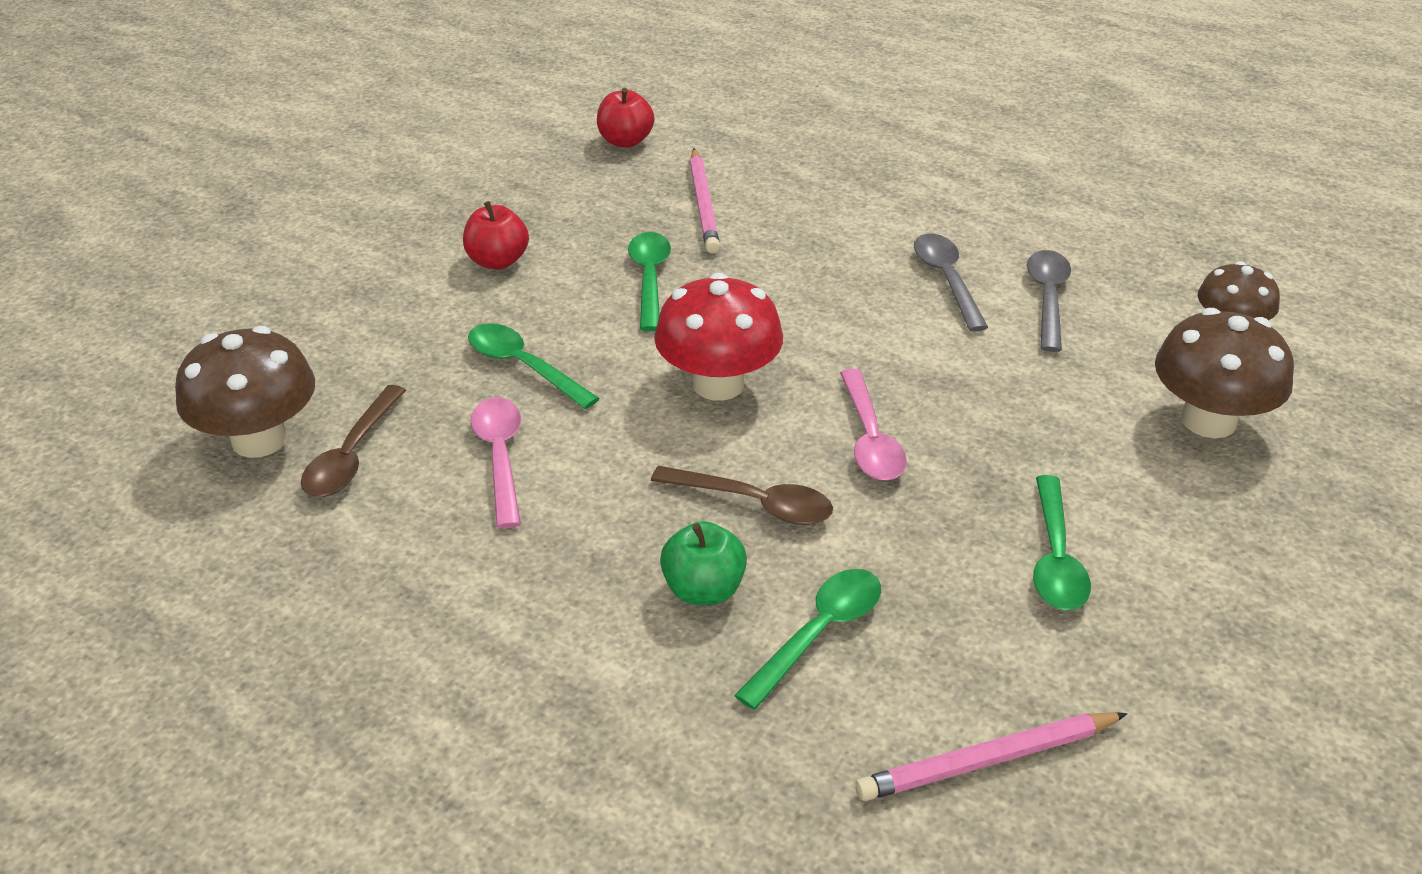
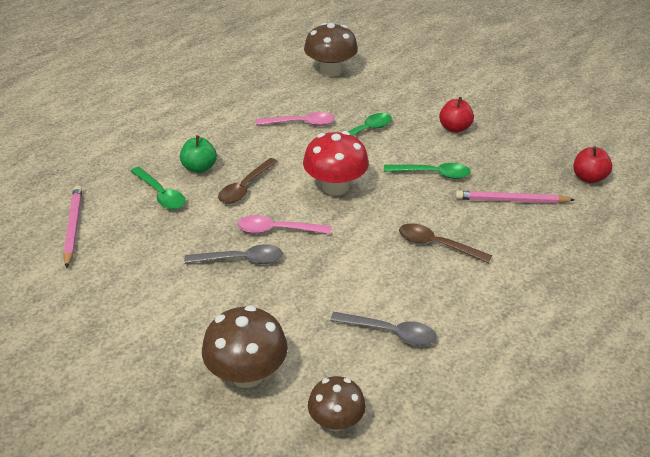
camera: 100 degrees right, 0 degrees up
brown spoon [301,385,406,497] -> brown spoon moved to [399,223,492,263]
grey spoon [914,234,988,331] -> grey spoon moved to [184,244,283,264]
green spoon [1033,475,1091,610] -> none

